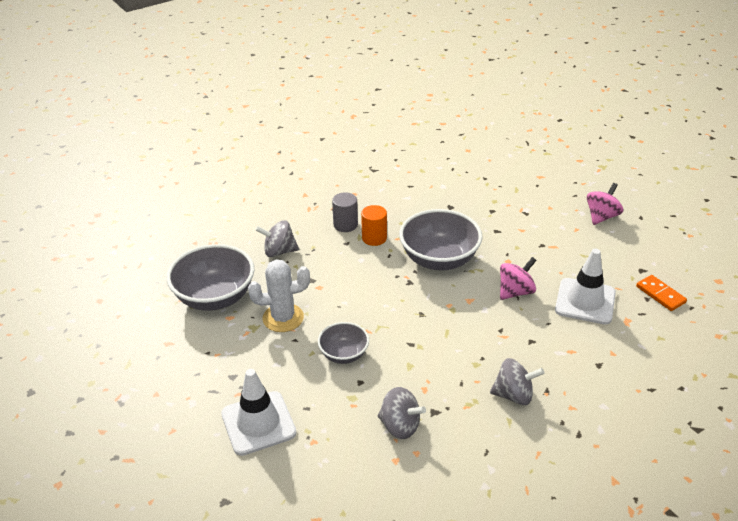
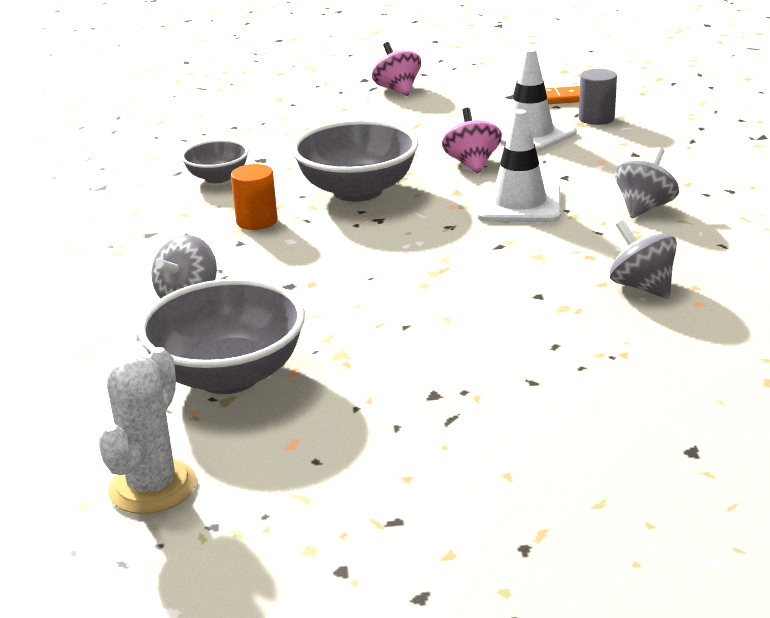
camera: 60 degrees left, 10 degrees down
white traffic cone [221,369,296,456] -> white traffic cone moved to [477,109,561,222]
white cactus [248,259,310,332] -> white cactus moved to [98,347,196,514]
grey bowl [318,322,369,364] -> grey bowl moved to [181,140,248,183]
grey cylinder [332,192,358,232] -> grey cylinder moved to [579,69,617,125]
grey spinning top [378,387,426,439] -> grey spinning top turned 90 degrees counterclockwise [610,220,677,299]

